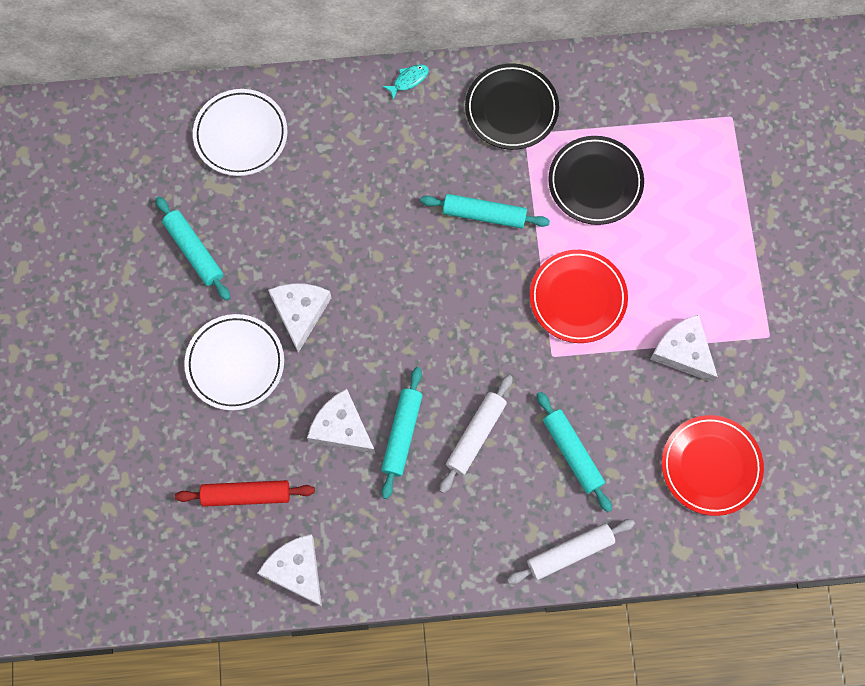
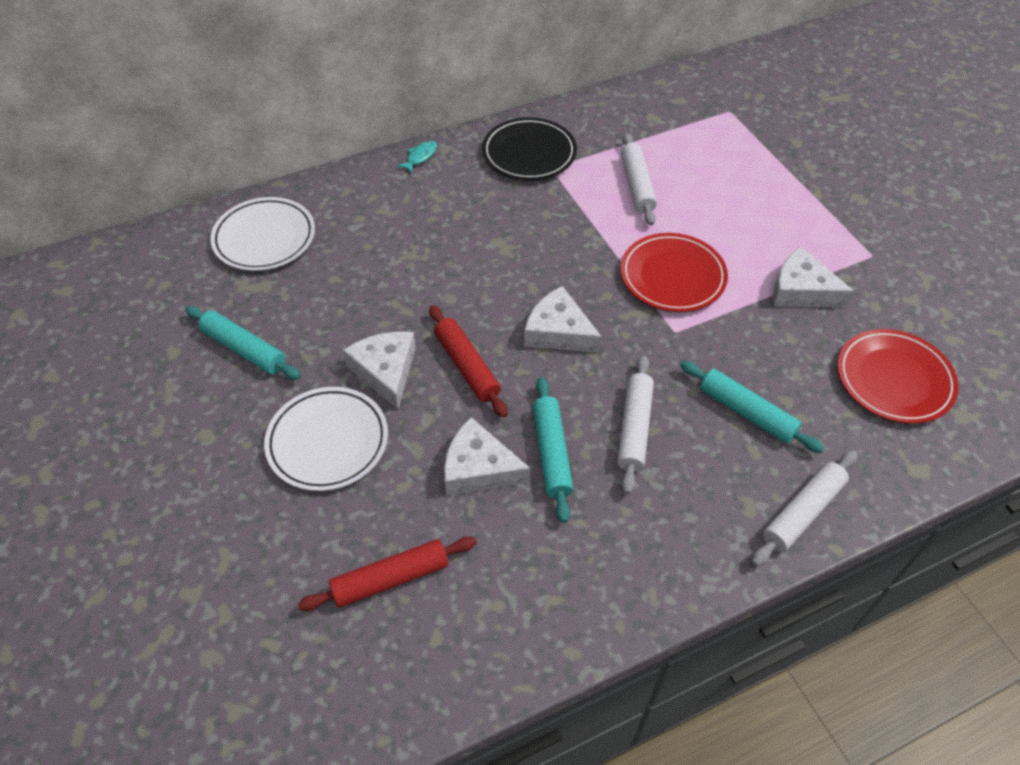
camera: 20 degrees left, 20 degrees down
white cheese [258,535,322,607] -> white cheese moved to [524,286,602,353]
turquoise rolling pin [420,194,550,228] -> none
black plate [548,136,644,225] -> white rolling pin [621,133,657,226]
none -> red rolling pin [429,305,508,418]

